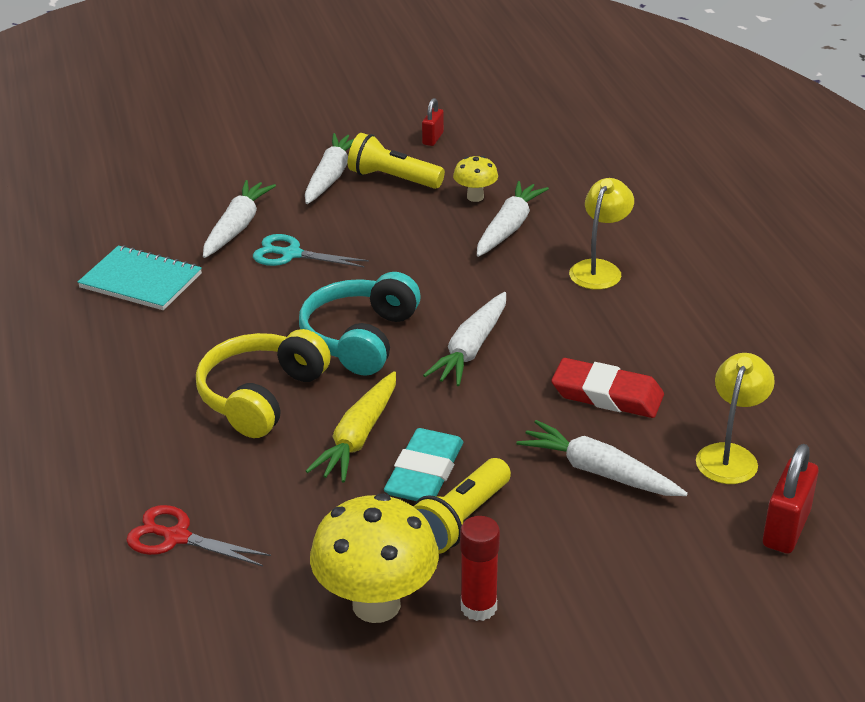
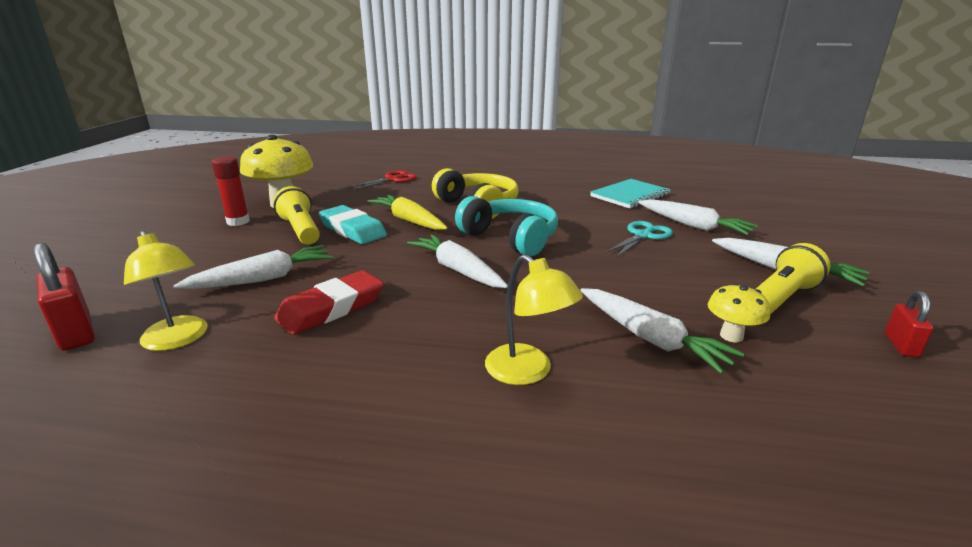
camera: 115 degrees right, 10 degrees down
red padlock [422,98,444,146] -> red padlock turned 60 degrees clockwise [885,291,934,357]

